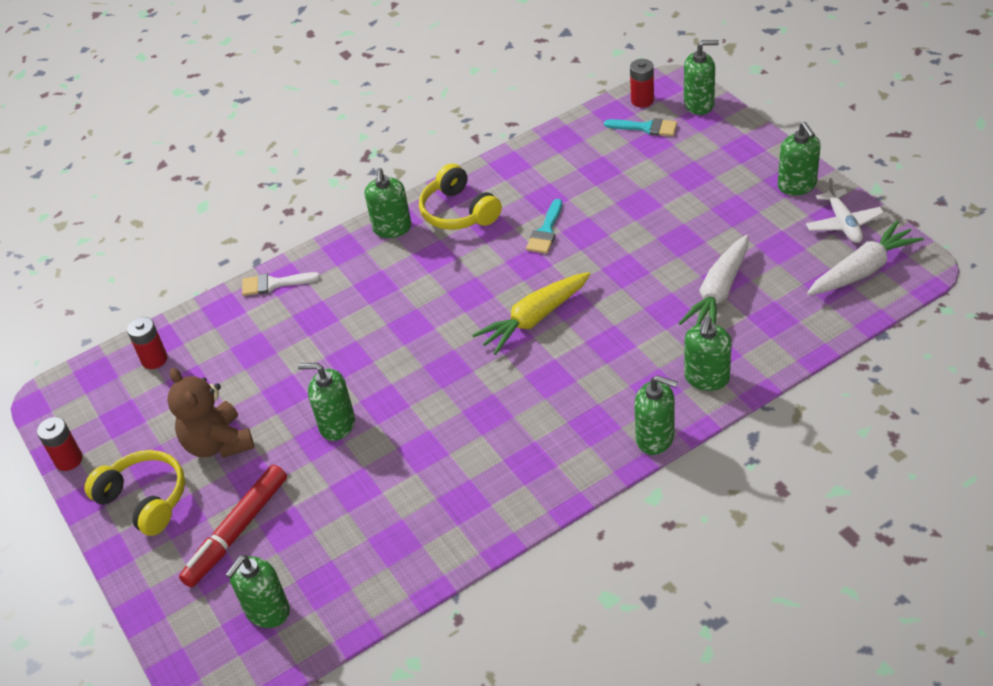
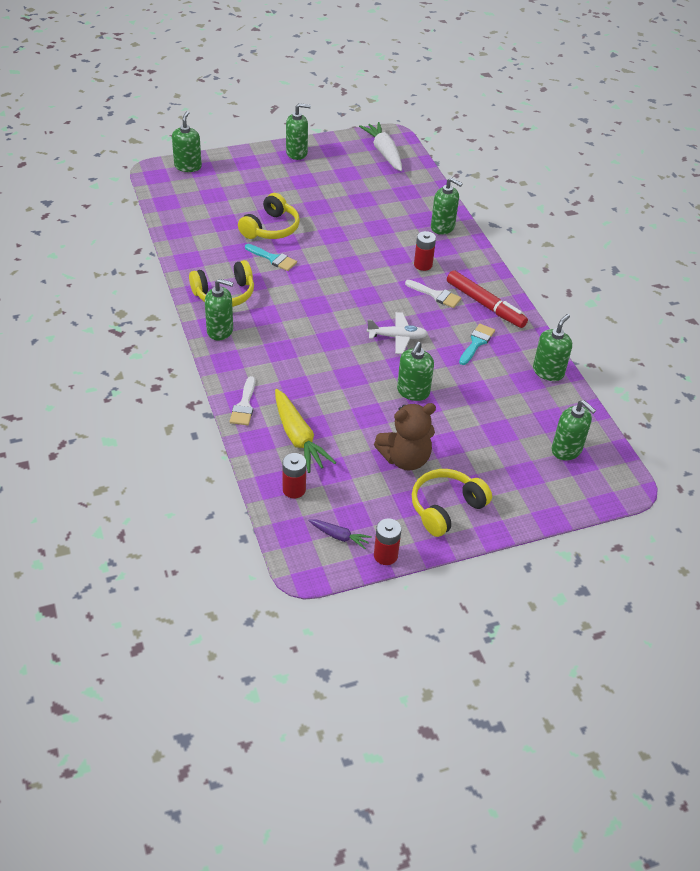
camera: 85 degrees left, 0 degrees up
red marker [179,465,287,587] -> red marker moved to [447,270,528,328]
yellow carrot [472,272,591,355] -> yellow carrot moved to [275,389,336,473]
turquoise brush [604,118,677,136] -> turquoise brush moved to [459,324,495,365]
red battery [630,59,654,108] -> red battery moved to [414,231,436,271]
green soap dispenser [635,375,678,455] -> green soap dispenser moved to [533,314,572,381]
white carrot [679,235,748,325] -> none
white plane [806,178,884,243] -> white plane moved to [367,312,428,354]
none -> yellow headphones [238,193,300,239]
none -> purple carrot [308,519,372,549]
none -> white brush [405,280,461,308]

